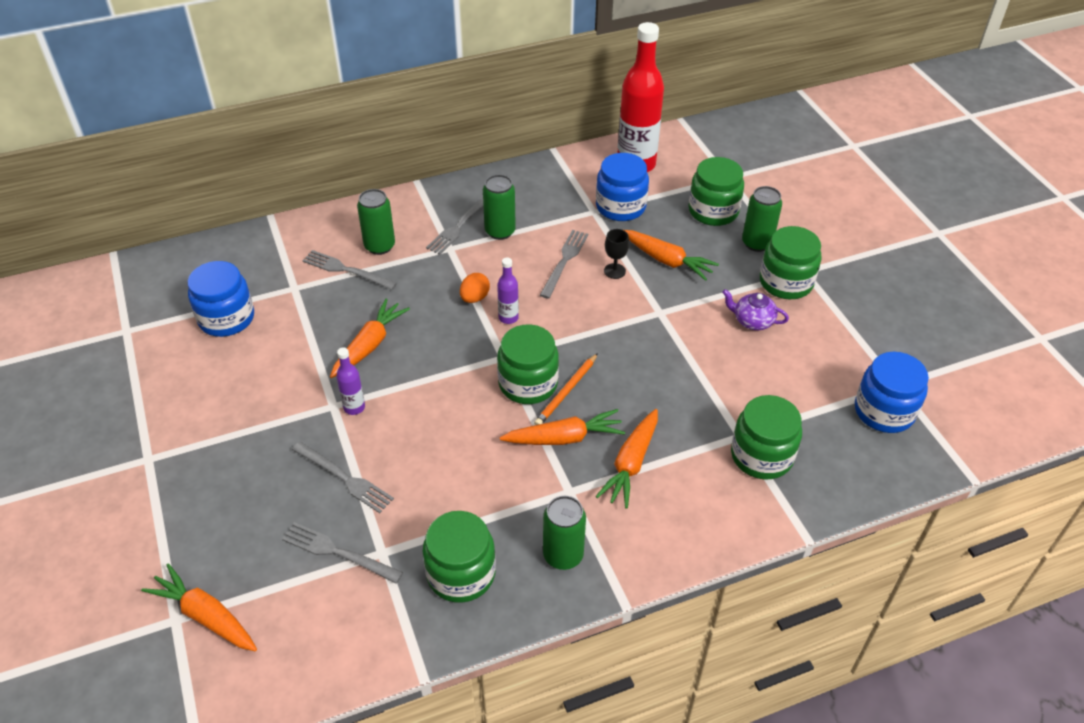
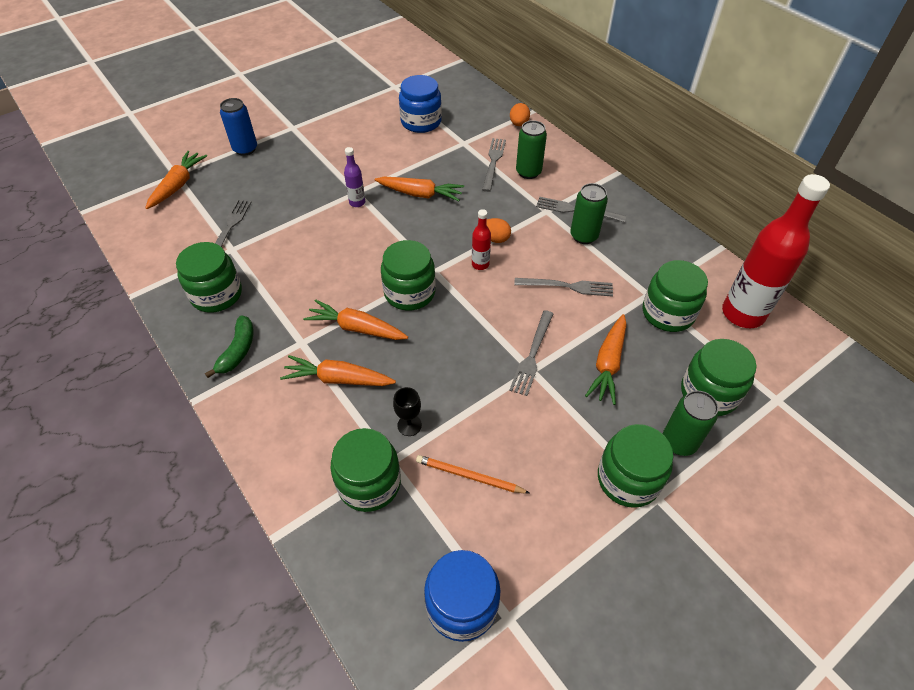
camera: 75 degrees right, 5 degrees up
grey fork [292,442,394,513] -> grey fork moved to [509,310,553,396]
purple bottle [497,258,519,324] -> red bottle [472,209,491,270]
orange carrot [500,409,625,445] -> orange carrot turned 135 degrees clockwise [303,299,408,340]
orange pencil [534,353,598,425] -> orange pencil moved to [416,455,529,494]
green can [543,496,586,570] -> green banana [205,315,254,378]
blue jar [596,153,649,221] -> green jar [643,260,708,332]
black goblet [604,229,629,279] -> black goblet moved to [393,387,422,436]
purple teapot [722,289,789,330] -> none
none -> blue can [220,98,257,156]
none -> orange egg [510,103,530,126]

